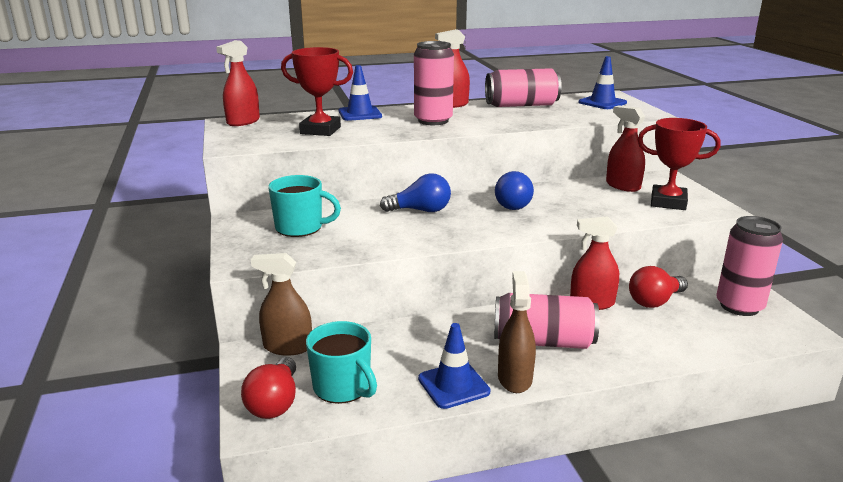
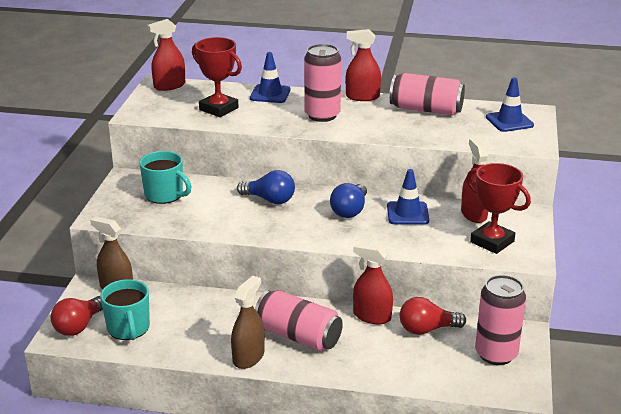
camera: 25 degrees right, 5 degrees up
blue traffic cone [418,323,490,409] -> blue traffic cone moved to [387,169,429,225]

